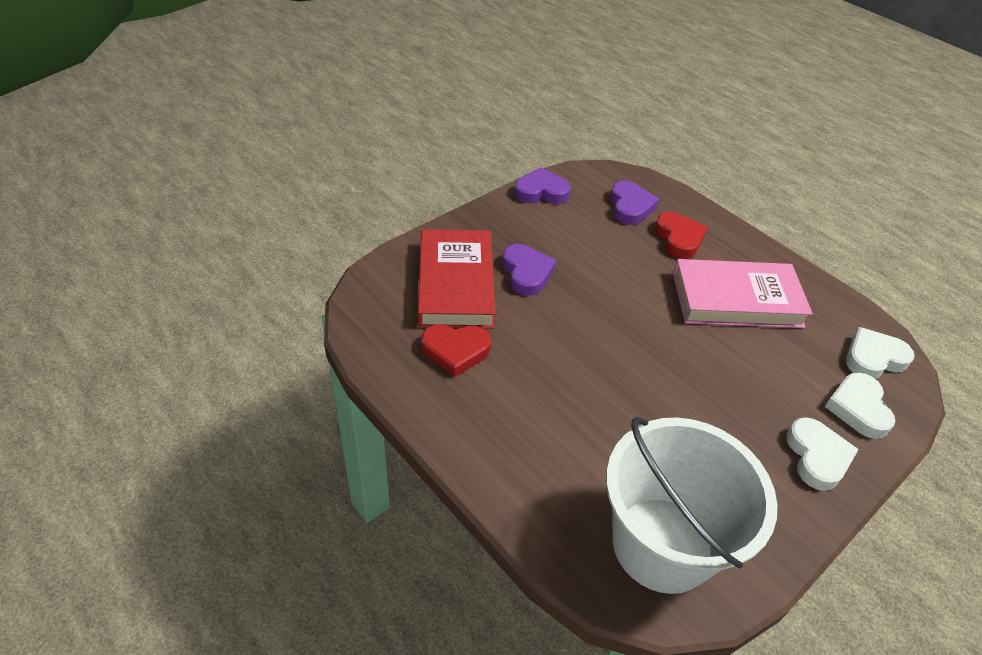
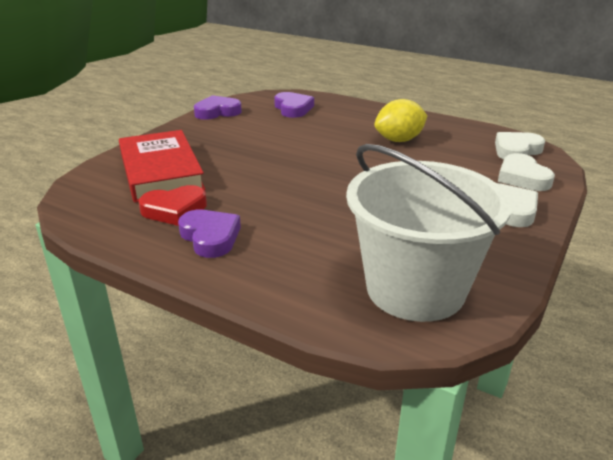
camera: 15 degrees left, 15 degrees down
purple heart [502,244,557,296] -> purple heart moved to [178,210,241,258]
red heart [655,212,708,259] -> none
pink book [673,259,813,328] -> yellow lemon [374,99,427,142]

